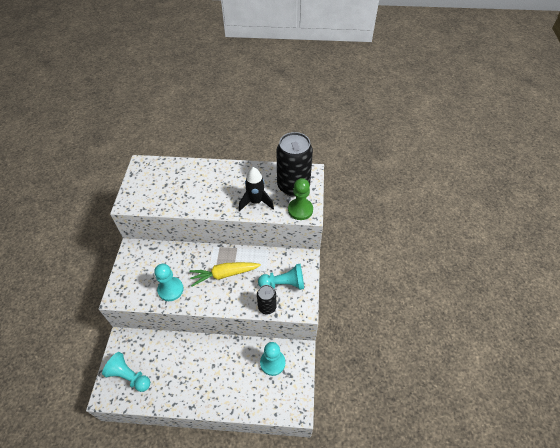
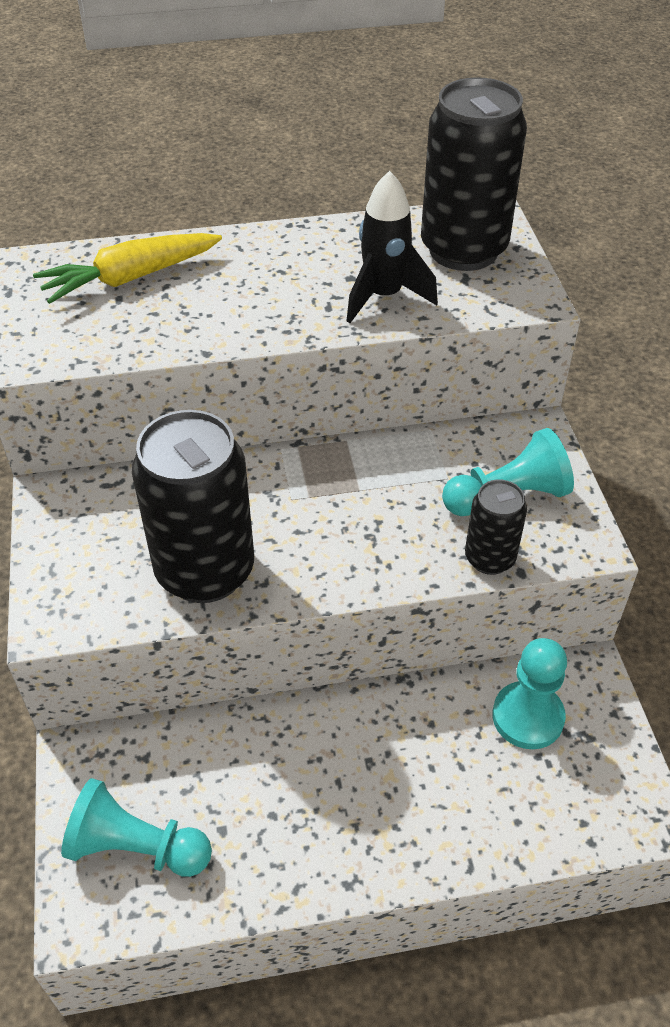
camera: 15 degrees left, 5 degrees down
turquoise pawn [154,264,184,301] -> black can [132,410,254,603]
yellow carrot [189,262,261,286] -> yellow carrot moved to [33,233,222,304]
green pawn [288,178,313,220] -> none

